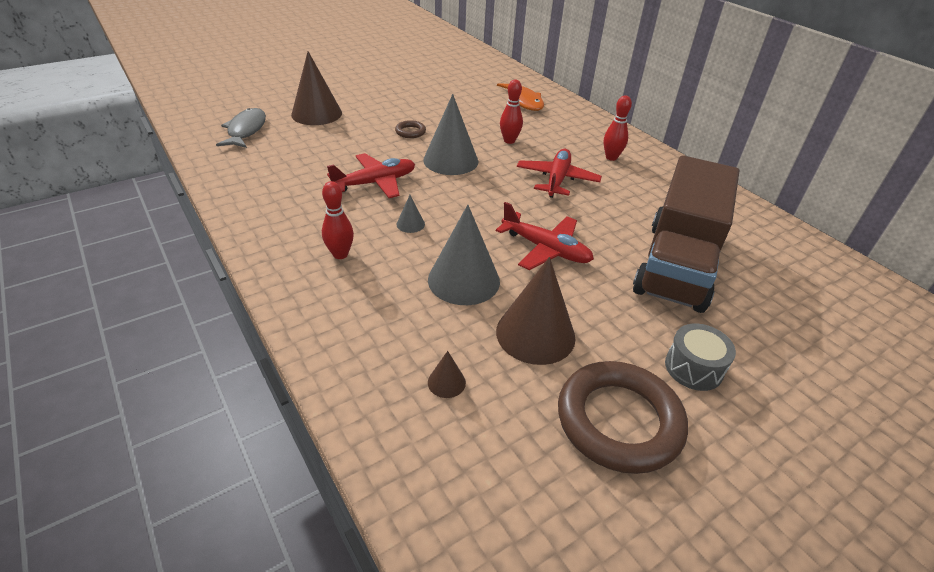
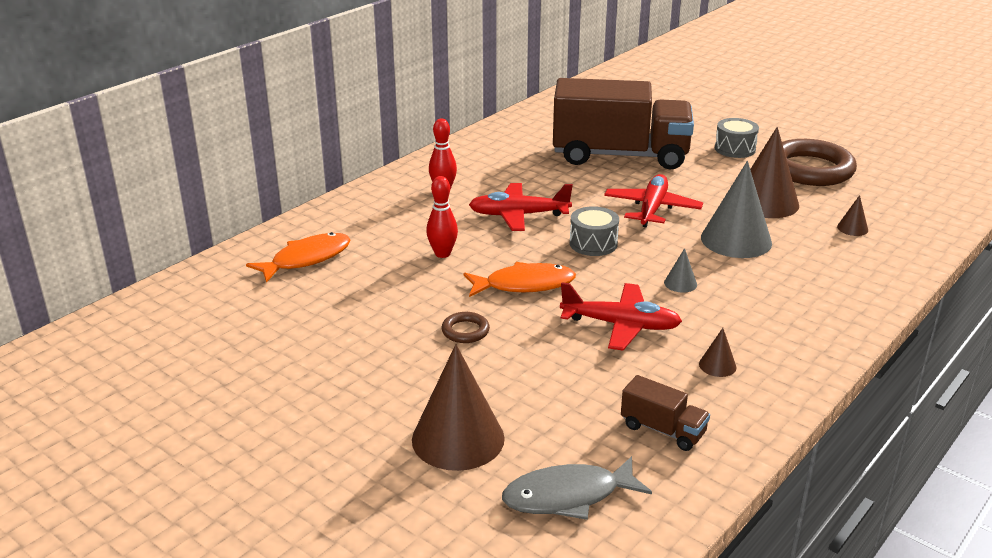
camera: 105 degrees left, 10 degrees down
red bowling pin [322,181,354,259] -> none
red plane [327,153,415,198] -> red plane turned 150 degrees clockwise [560,282,682,350]
grey cone [423,94,478,175] -> orange fish [463,262,576,297]
none -> grey drum [570,206,619,256]
none -> brown truck [621,375,710,451]
none -> brown cone [699,328,737,377]

